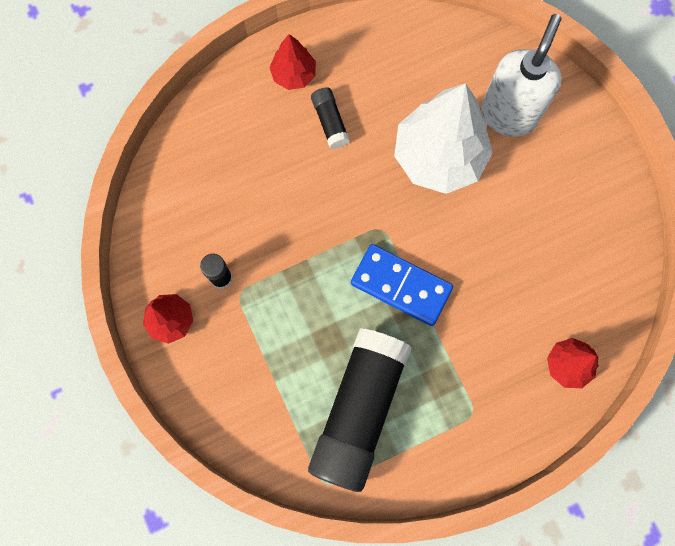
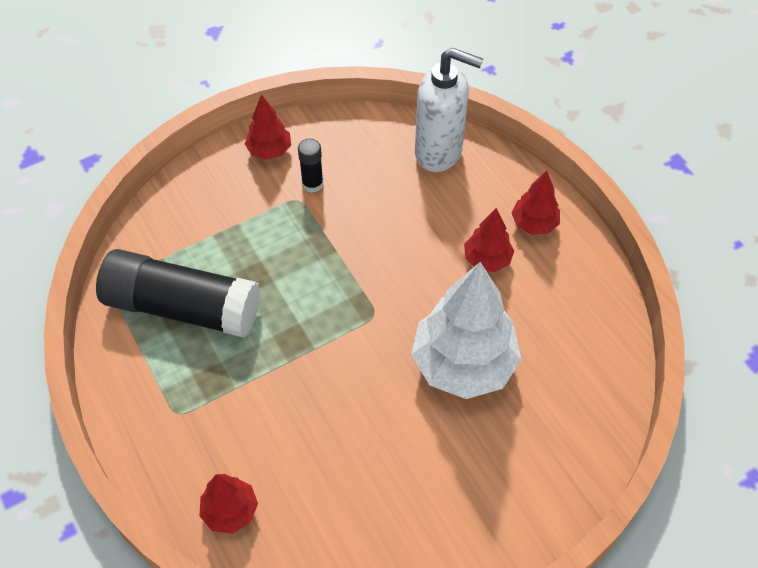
camera: 85 degrees right, 20 degrees down
black glue stick [311,87,350,149] -> red tree [464,208,514,272]
blue domino [351,244,453,326] -> none
white soap dispenser [481,14,562,137] -> white soap dispenser moved to [415,48,483,172]

